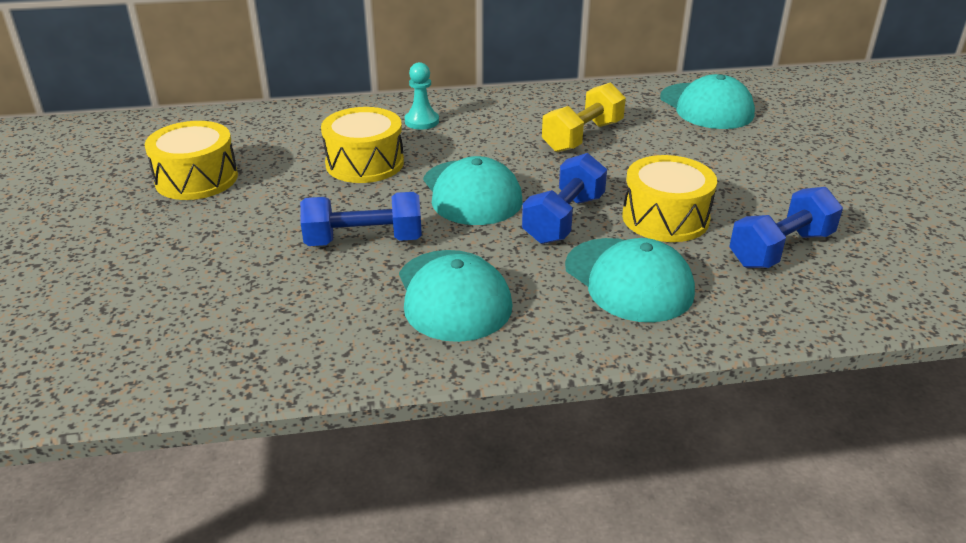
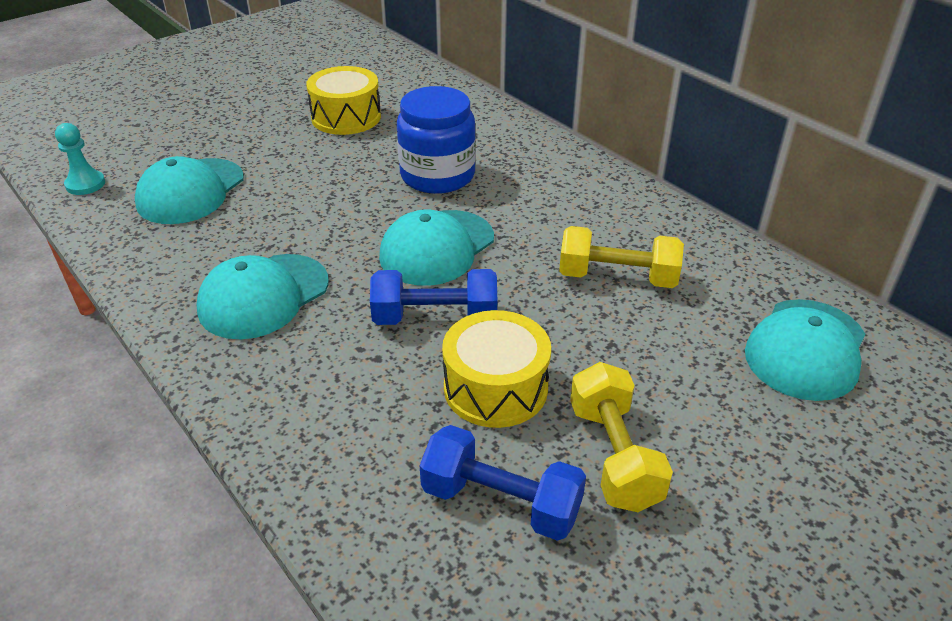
camera: 60 degrees right, 5 degrees up
blue dumbbell [300,192,422,246] -> none
yellow drum [321,107,404,183] -> blue jar [397,86,476,194]
turquoise pawn [405,62,439,130] -> turquoise pawn moved to [55,123,105,195]
turquoise cap [565,238,695,322] -> turquoise cap moved to [135,156,244,224]
none -> yellow dumbbell [570,362,673,512]

